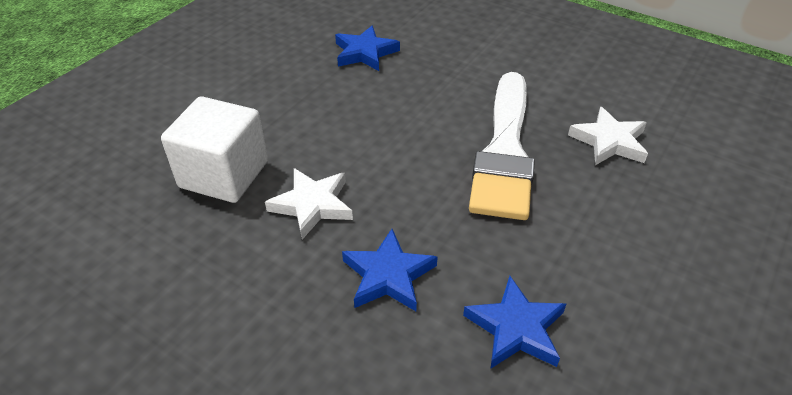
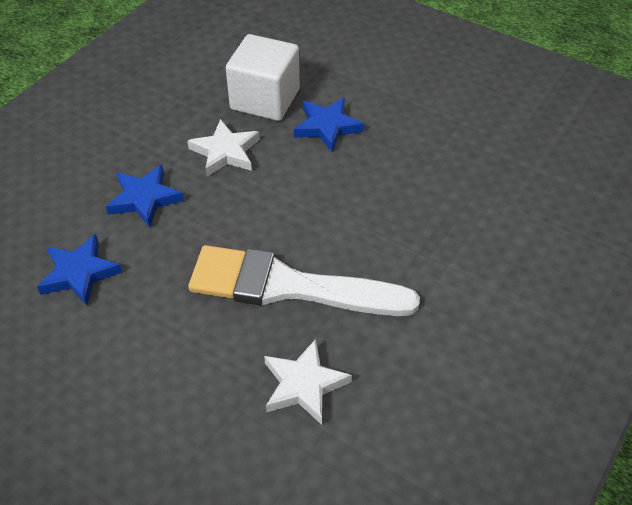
camera: 90 degrees right, 5 degrees up
blue star [335,26,400,71] -> blue star moved to [294,98,364,152]

